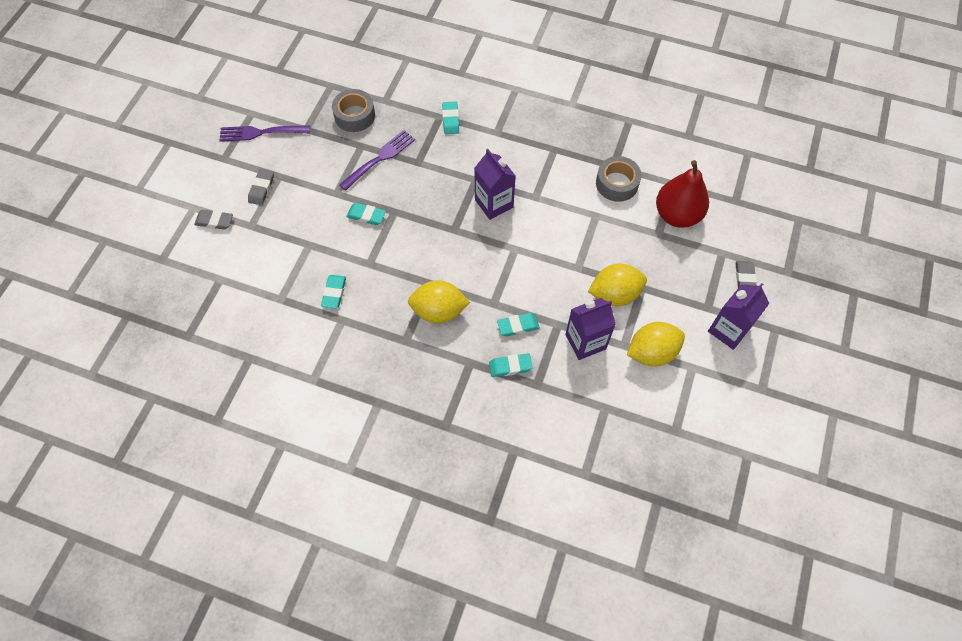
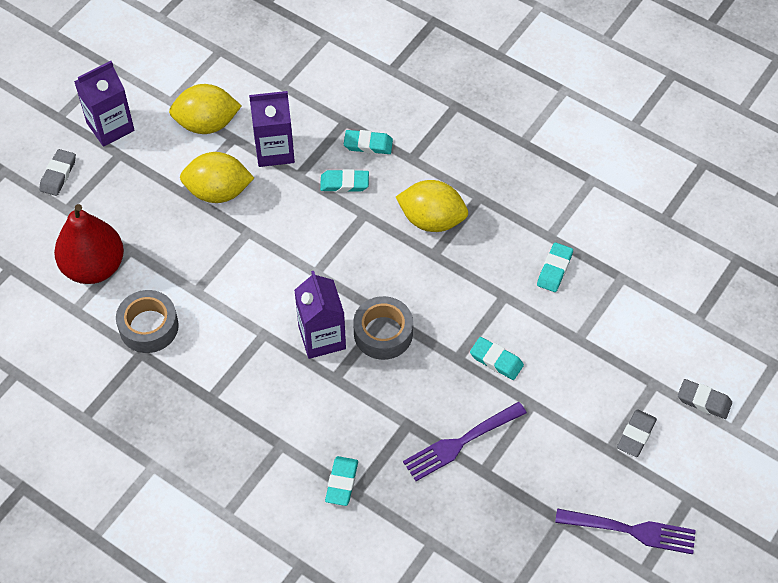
camera: 165 degrees left, 5 degrees down
grey tape [332,89,375,132] -> grey tape moved to [353,296,413,360]

